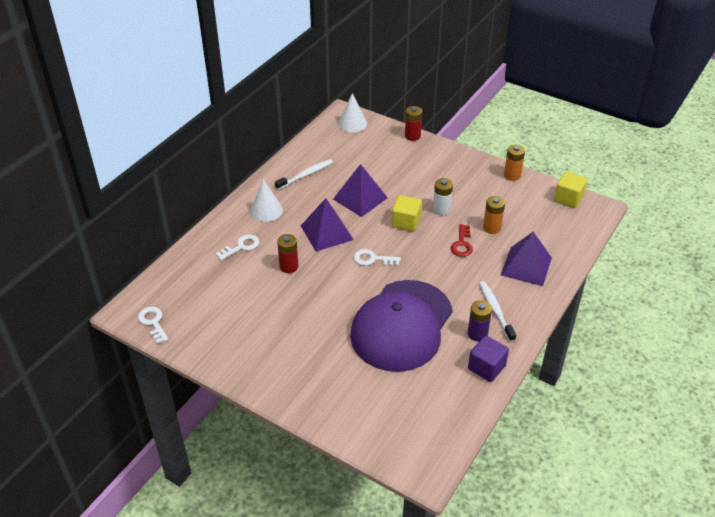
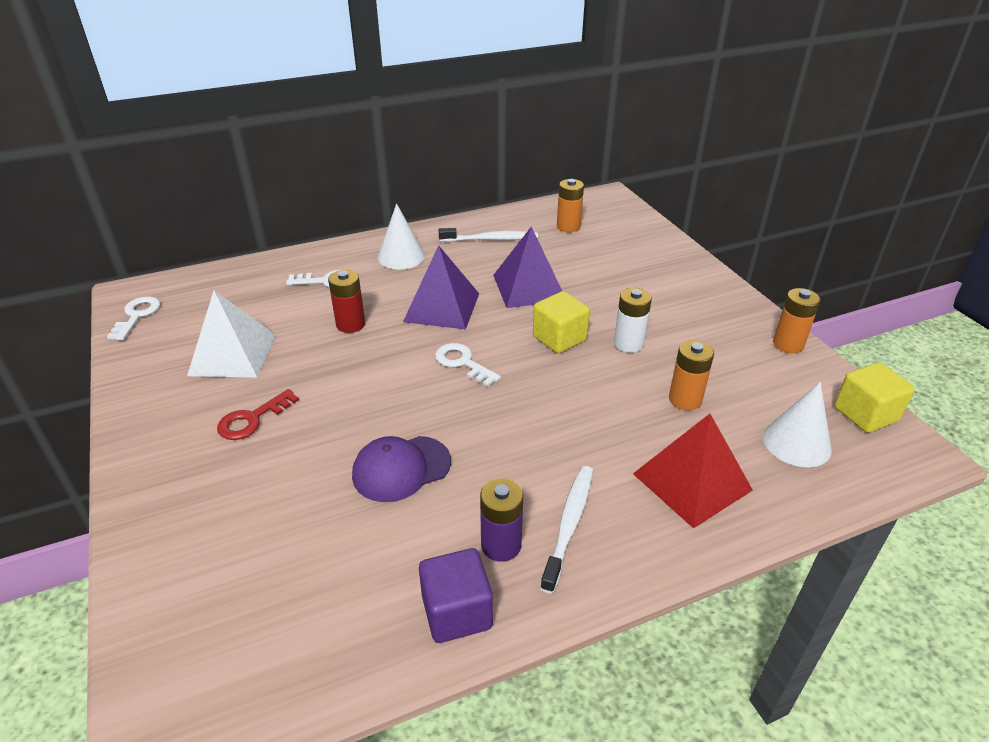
camera: 35 degrees right, 5 degrees down
white cone [338,93,367,133] -> white cone moved to [763,382,832,467]
purple cap [350,280,453,372] -> purple cap [352,436,451,502], size x0.46
red battery [405,106,422,141] -> none
red key [451,224,473,257] -> red key moved to [217,389,299,440]
purple pyramid [501,232,552,286] -> red pyramid [633,414,753,529]
none -> white pyramid [187,290,276,378]
none -> orange battery [557,179,584,232]

